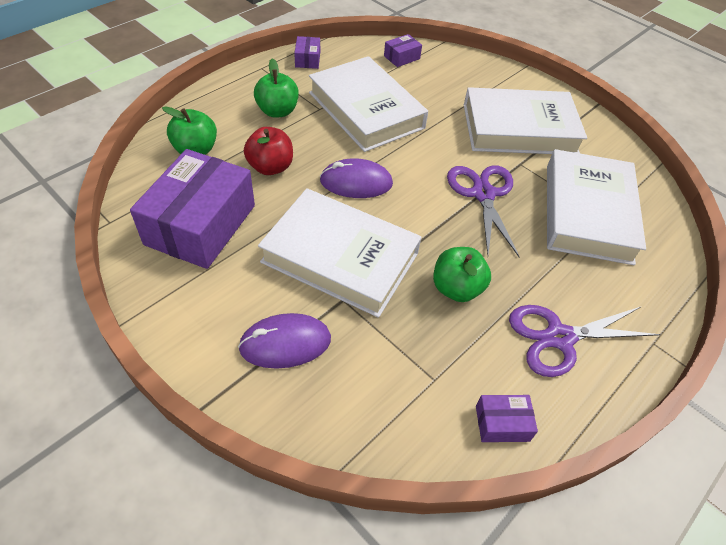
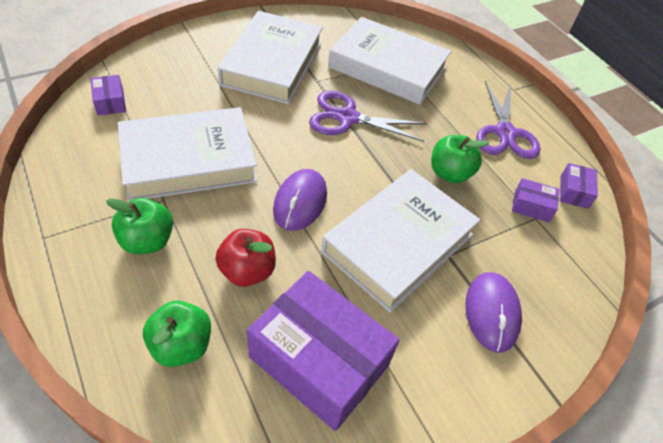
camera: 75 degrees left, 0 degrees up
purple box [294,36,320,69] -> purple box moved to [512,178,559,222]

